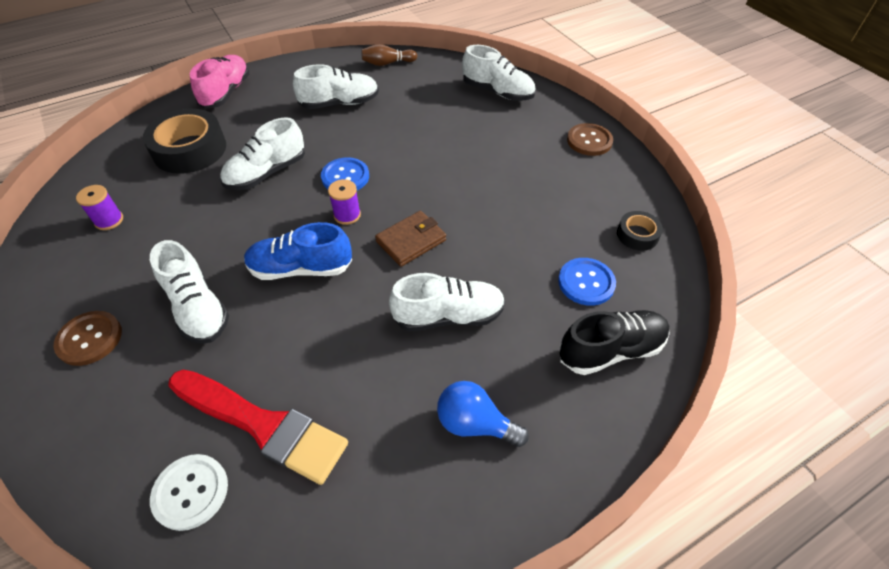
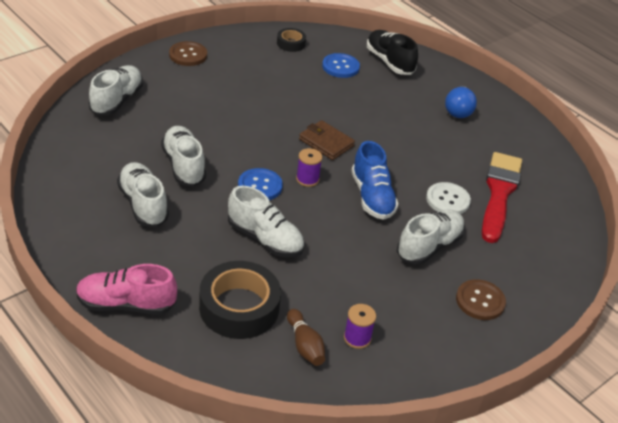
camera: 105 degrees left, 10 degrees down
white button [150,454,228,531] -> white button moved to [426,182,471,214]
brown bowling pin [362,44,417,66] -> brown bowling pin moved to [287,309,325,366]
white shoe [389,273,505,331] -> white shoe moved to [161,126,206,186]

